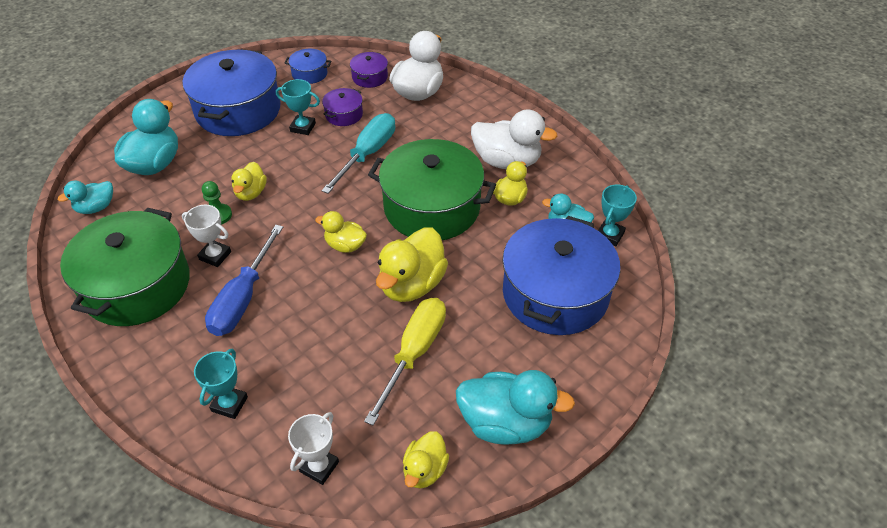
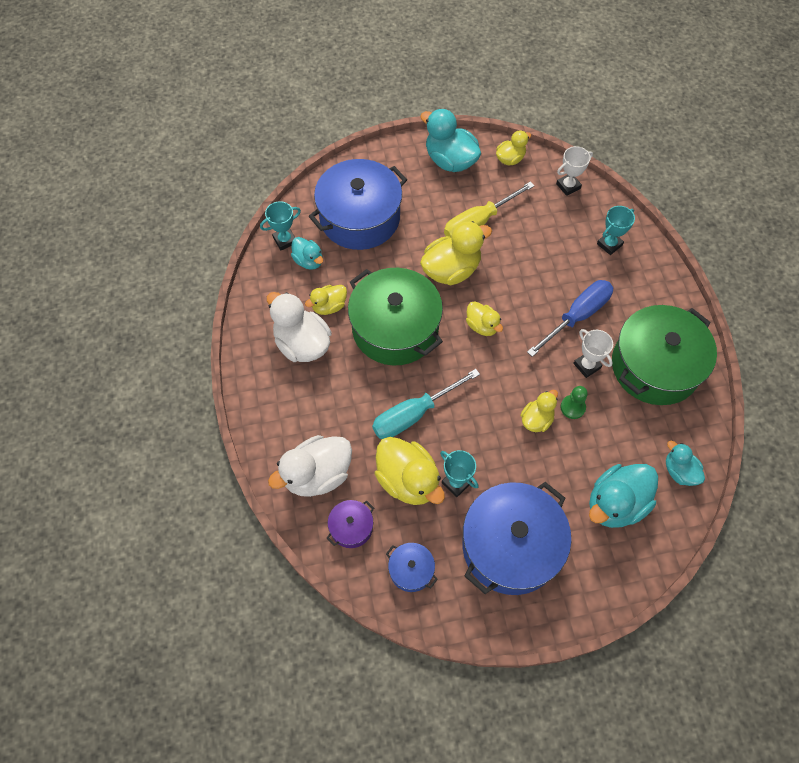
camera: 150 degrees left, 15 degrees up
turquoise duck [58,181,113,214] -> turquoise duck turned 120 degrees counterclockwise [666,441,705,486]
purple pot [322,88,363,126] -> yellow duck [375,437,445,505]

